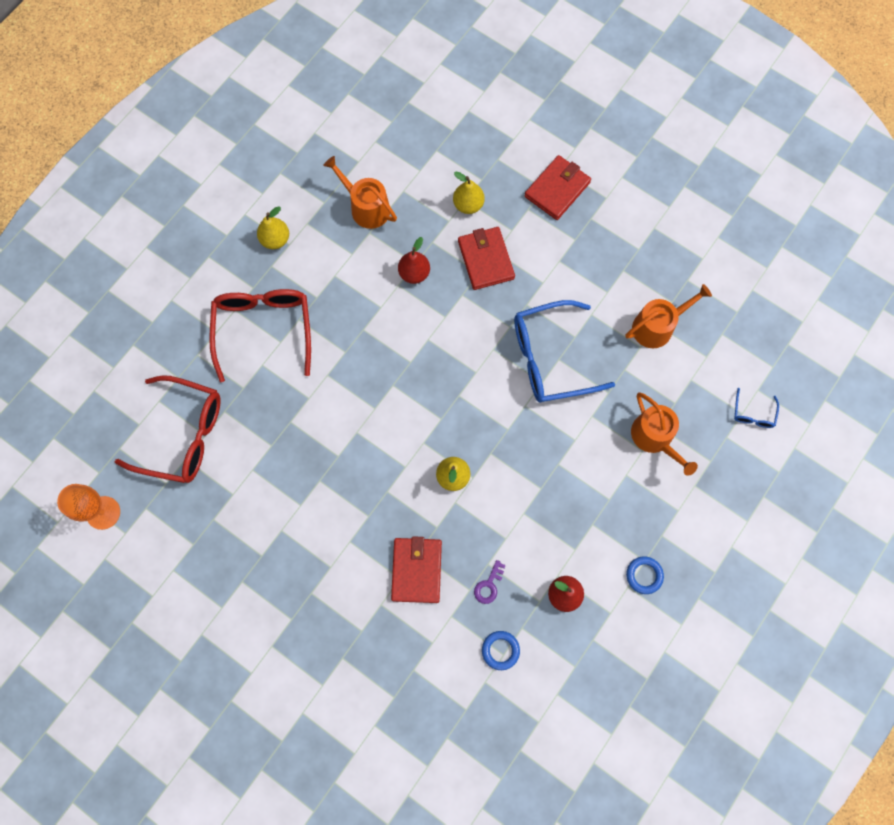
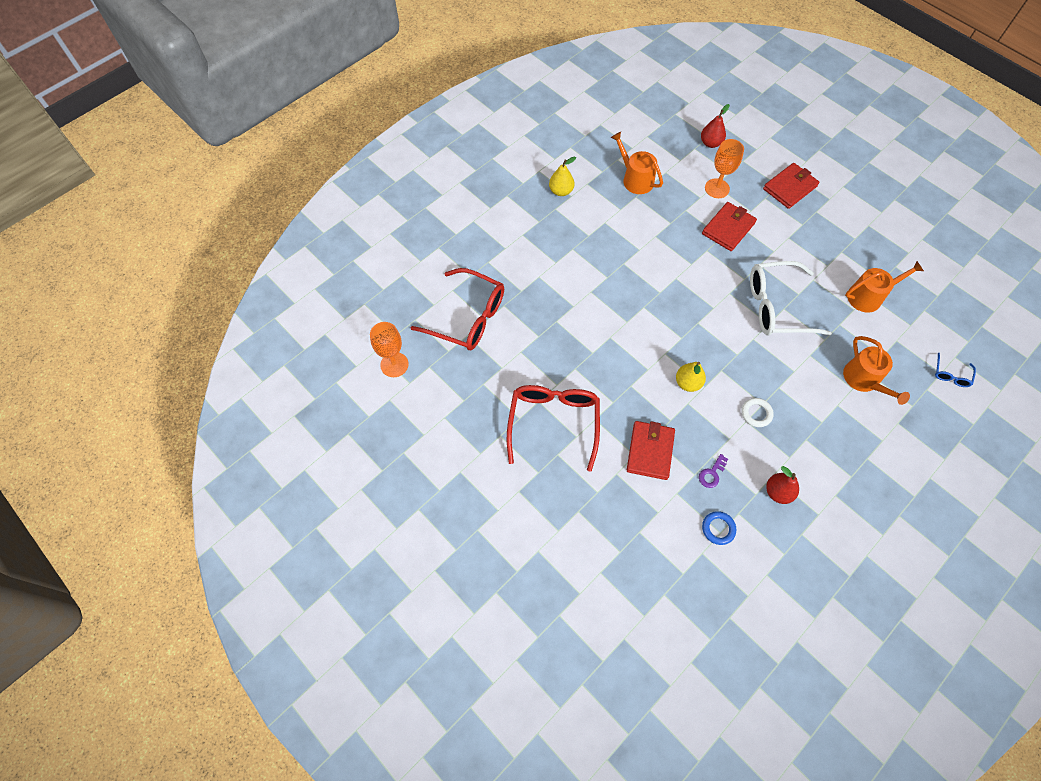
camera: 10 degrees right, 10 degrees down
red glasses [209,289,311,382] -> red glasses moved to [507,385,600,472]
red pear [398,237,430,284] -> red pear moved to [701,104,730,148]
yellow pear [453,172,485,214] -> orange goblet [705,139,744,198]
red wallet [458,227,515,290] -> red wallet turned 45 degrees clockwise [702,202,757,251]
blue glasses [514,300,615,403] -> white glasses [750,261,832,336]
blue ring [626,556,664,594] -> none
none -> white ring [741,398,774,427]

